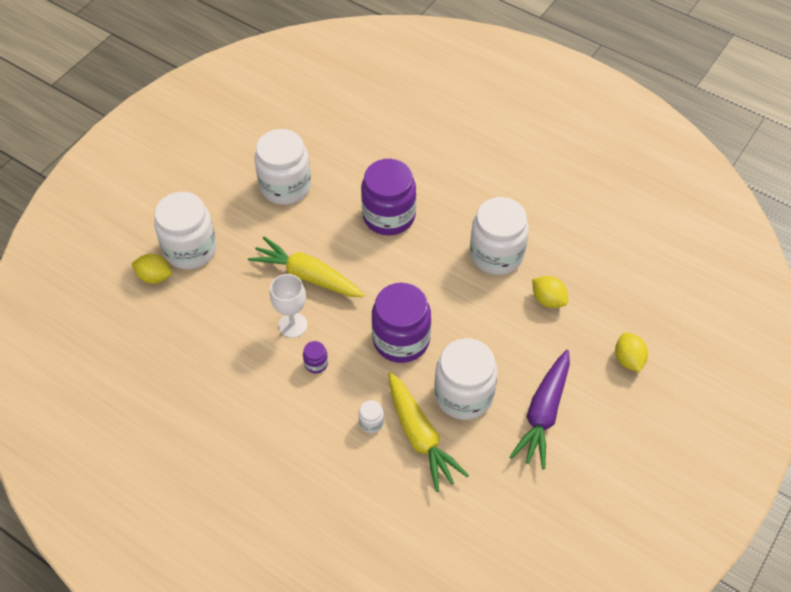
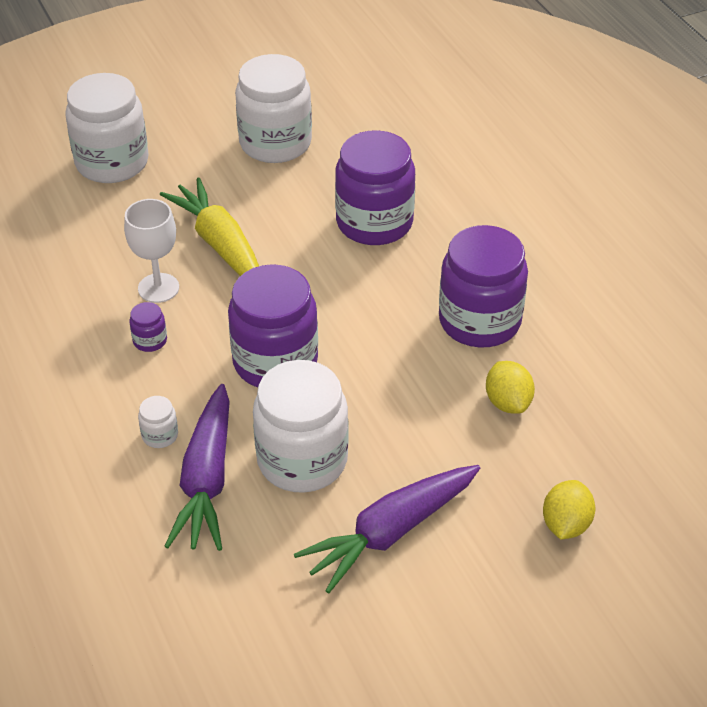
camera: 30 degrees right, 10 degrees down
yellow lemon [131,254,172,284] -> none
yellow carrot [388,372,469,492] -> purple carrot [164,384,230,551]
white jar [470,197,529,275] -> purple jar [439,225,528,347]

